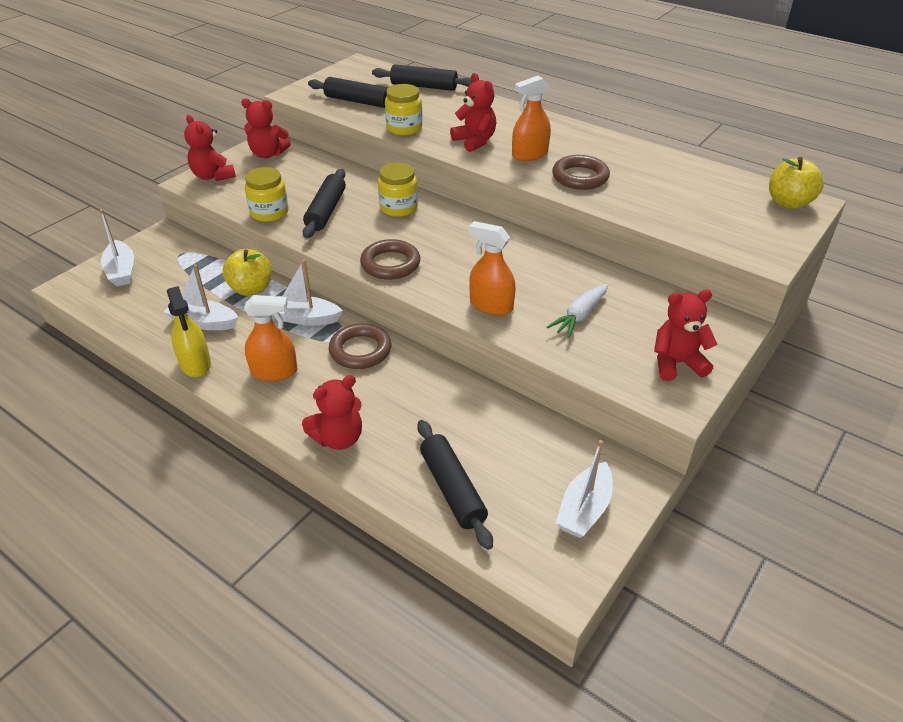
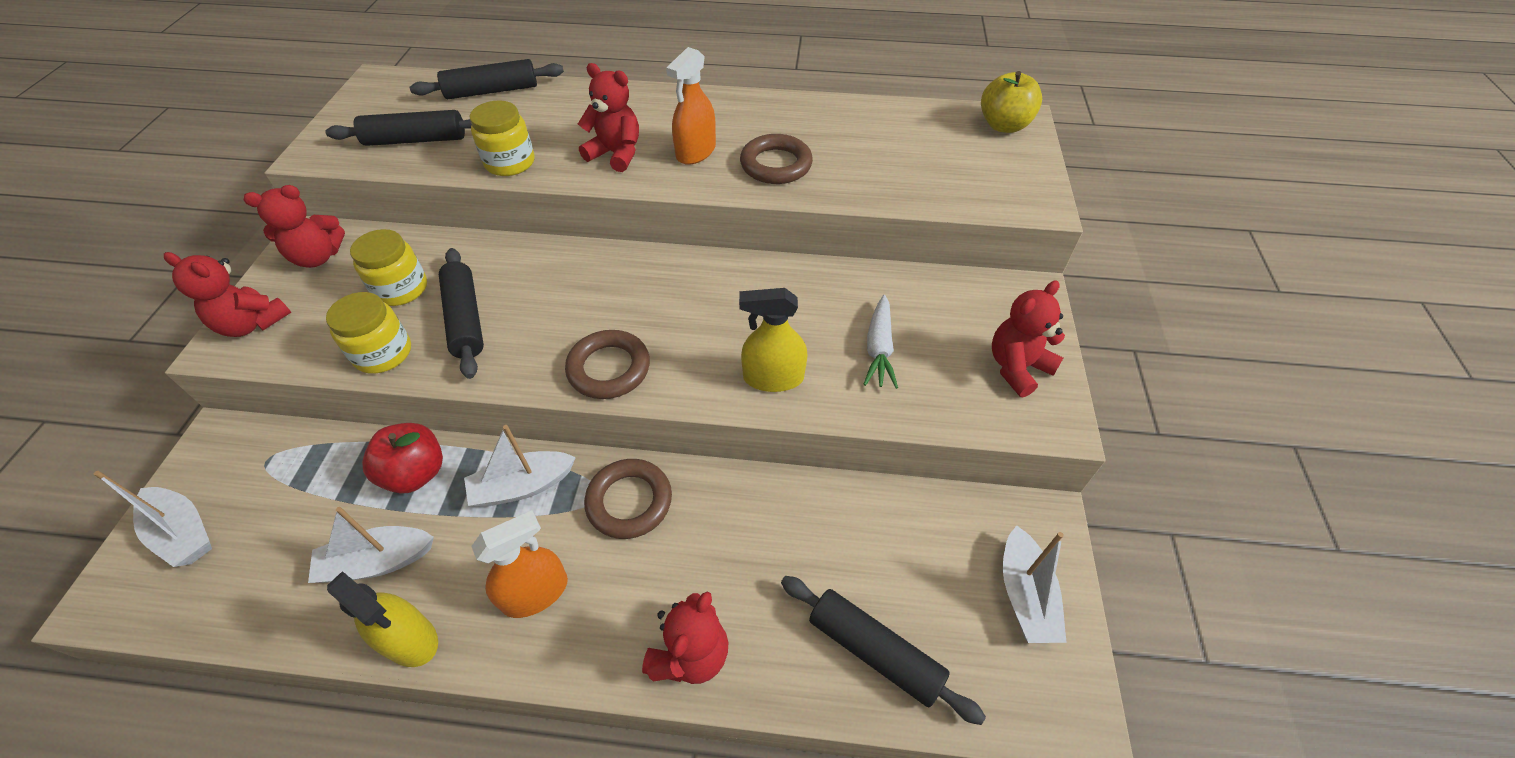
camera: 30 degrees left, 10 degrees up
yellow apple [223,249,272,296] -> red apple [362,423,443,494]
yellow jar [378,163,418,217] -> yellow jar moved to [350,229,427,306]
orange spray bottle [469,221,516,315] -> yellow spray bottle [739,288,807,392]

